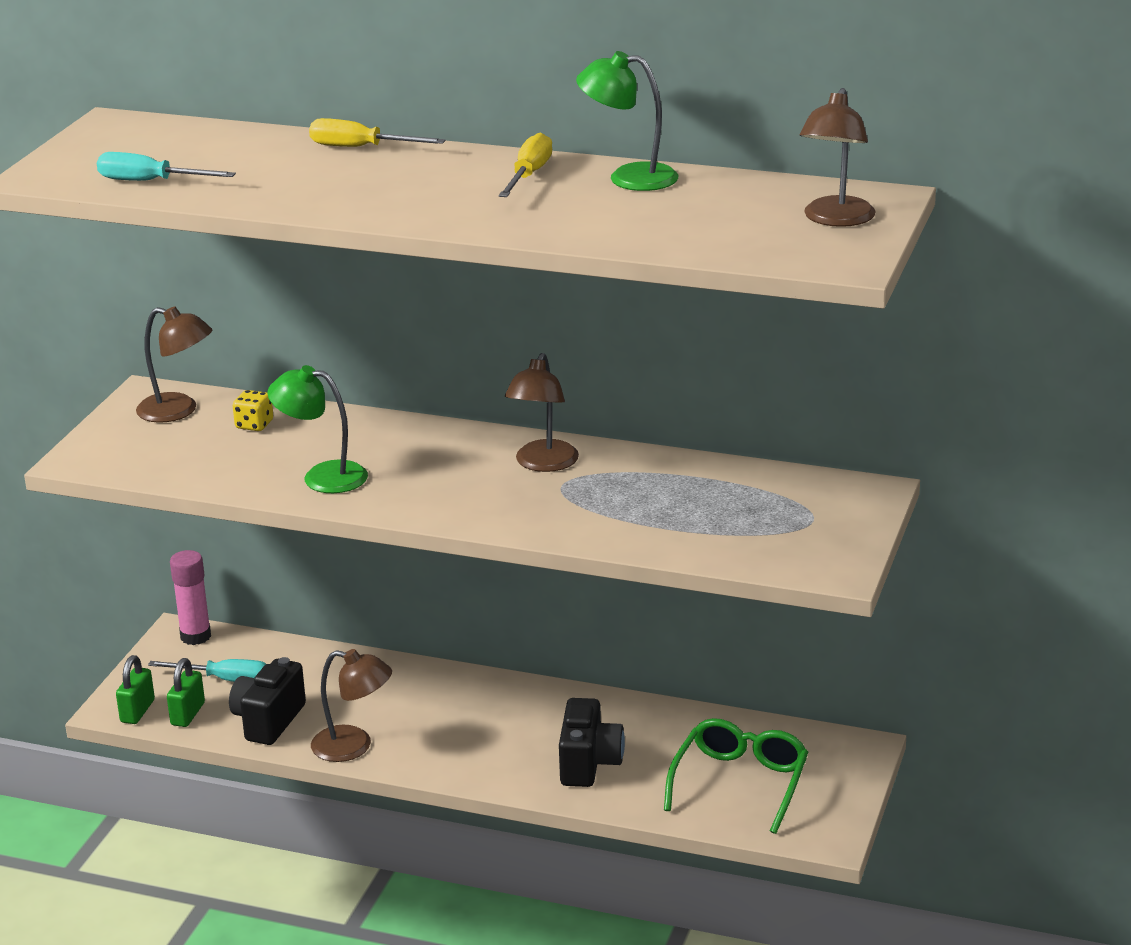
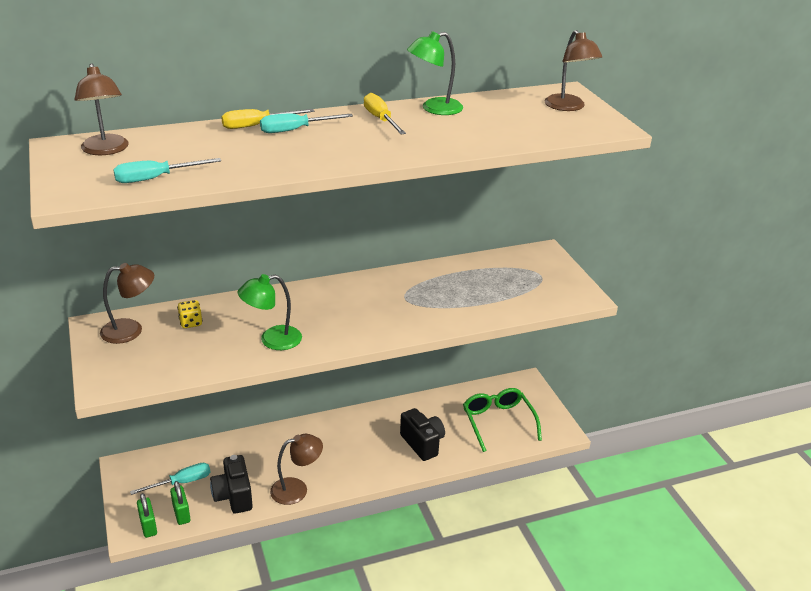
camera: 40 degrees left, 5 degrees up
pink glue stick [170,550,211,645] -> none
brown lamp [505,353,579,472] -> brown lamp moved to [74,63,128,155]
none -> turquoise screwdriver [260,113,353,133]

